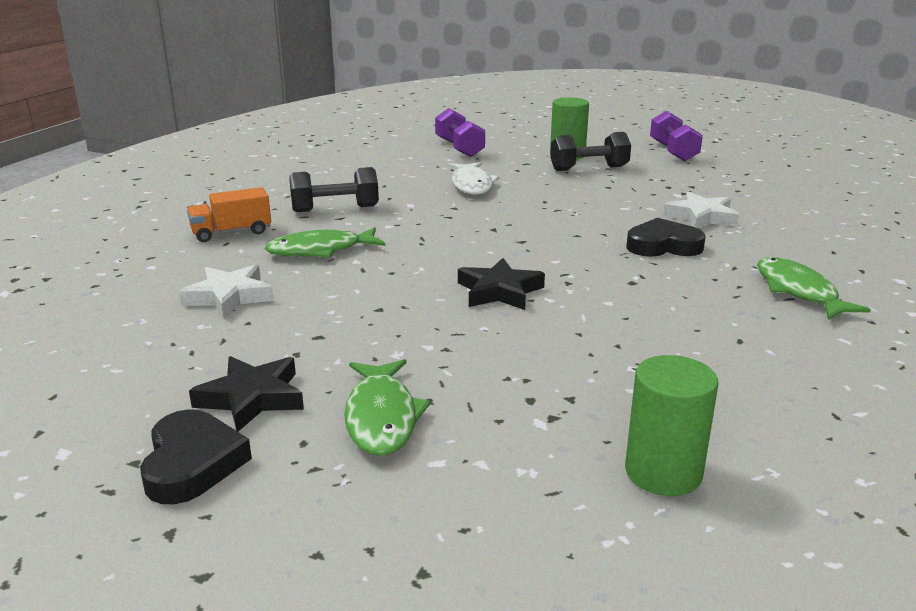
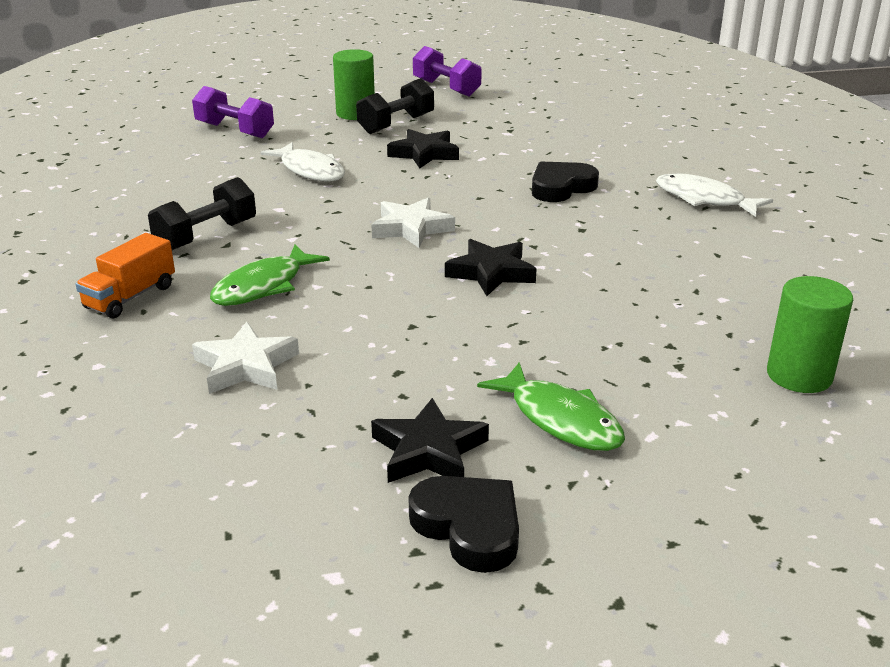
camera: 35 degrees left, 5 degrees up
white star [663,192,740,229] -> white star moved to [371,197,455,248]
green fish [757,257,871,320] -> white fish [656,173,773,217]
none -> black star [387,129,459,169]

